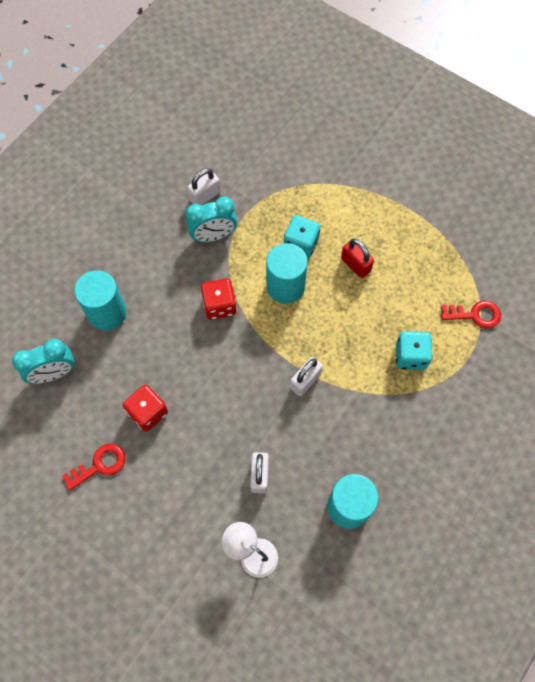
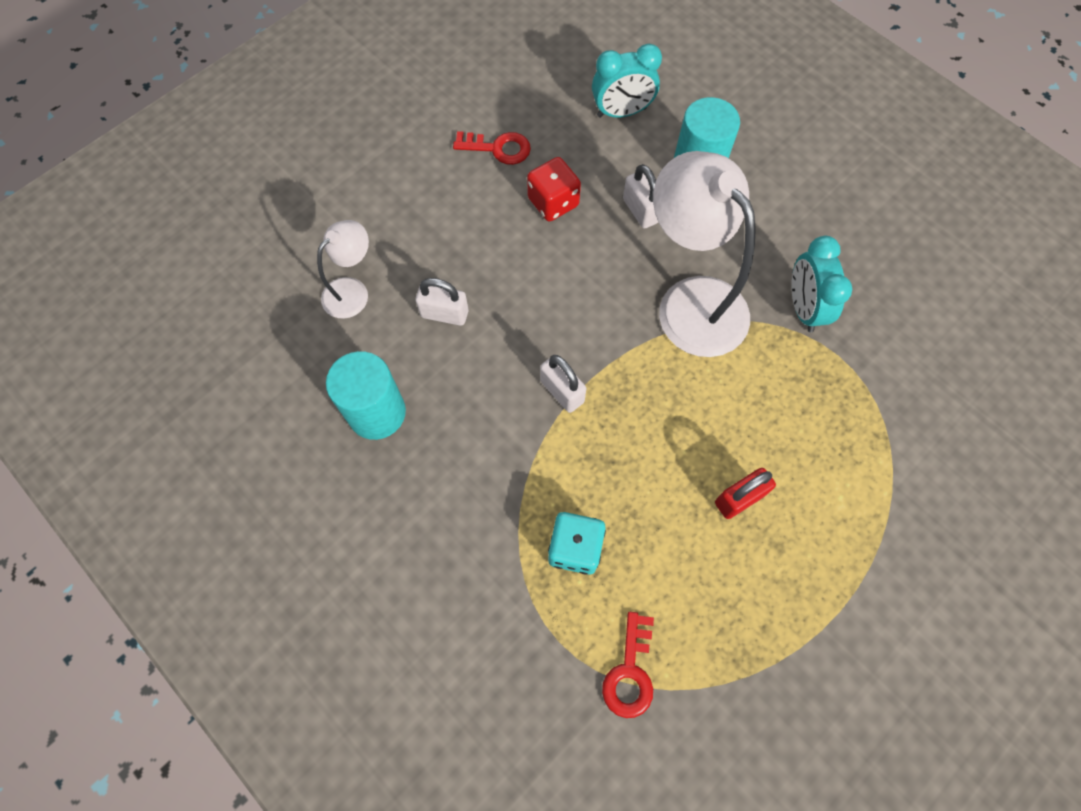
camera: 100 degrees right, 0 degrees up
turquoise clock [12,339,75,384] -> turquoise clock turned 90 degrees counterclockwise [592,44,662,118]
red key [62,444,125,491] -> red key turned 60 degrees counterclockwise [453,131,531,165]
white padlock [187,168,220,205] -> white padlock moved to [623,164,658,229]
red dice [201,279,237,320] -> white lamp [653,151,756,357]
turquoise cylinder [266,243,308,304] -> none
turquoise dice [284,215,320,259] -> none

